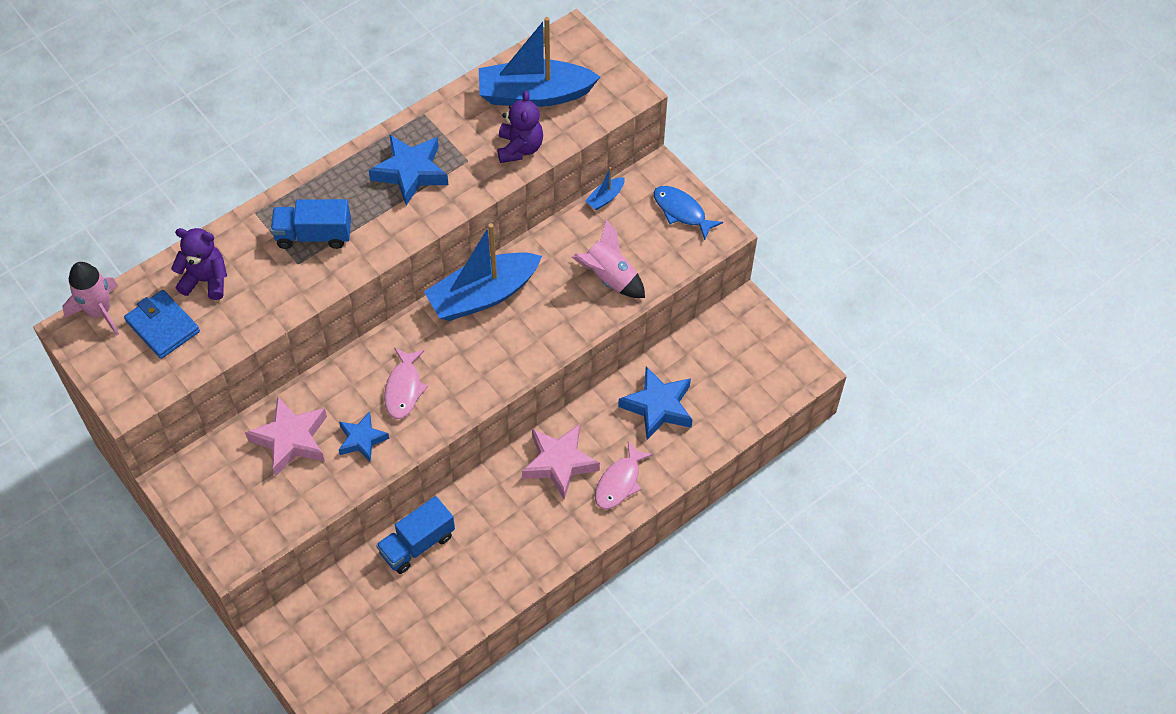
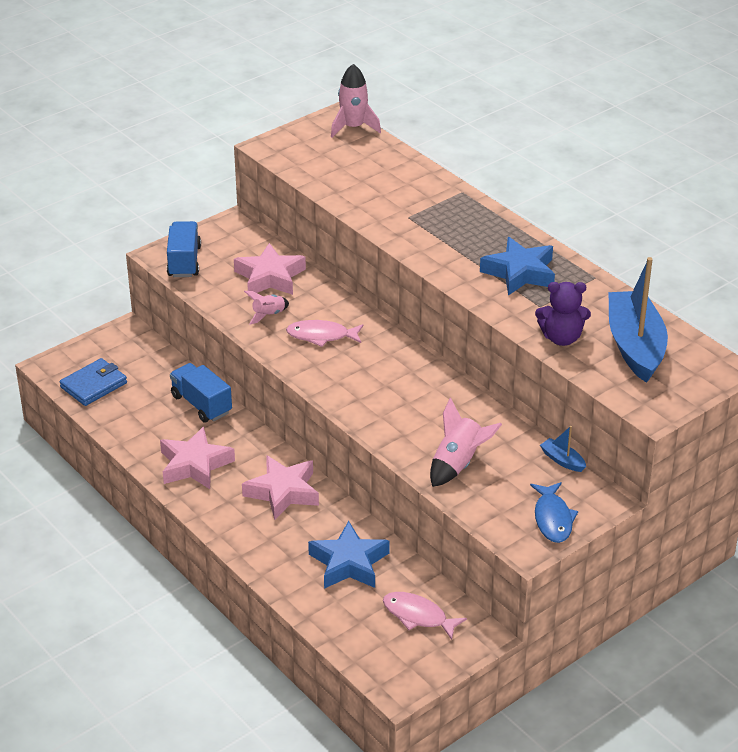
camera: 90 degrees right, 20 degrees down
blue wallet [124,290,200,359] -> blue wallet moved to [60,358,127,406]
purple teddy bear [171,228,227,300] -> none
blue truck [271,199,351,249] -> blue truck moved to [167,221,201,277]
blue star [339,412,389,462] -> pink rocket [244,291,289,325]
blue boat [424,223,542,321] -> none
pink fish [595,441,653,510] -> pink fish moved to [383,592,467,640]
blue fish [654,186,723,240] -> blue fish turned 135 degrees clockwise [530,482,578,543]
none -> pink star [160,427,235,489]

